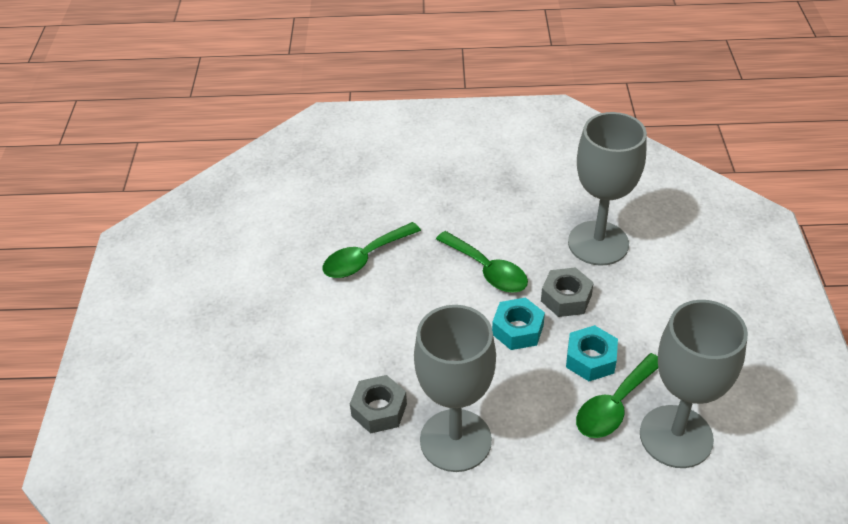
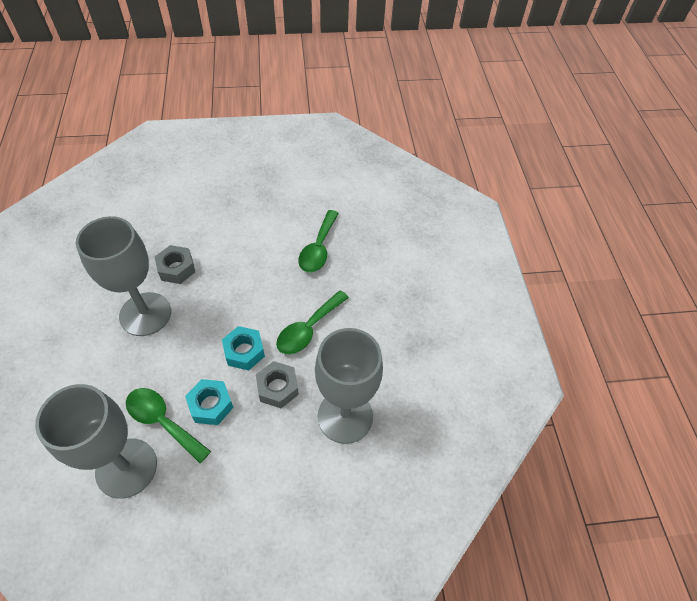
camera: 80 degrees right, 10 degrees up
green spoon [323,222,421,278] -> green spoon turned 120 degrees counterclockwise [298,210,339,273]

